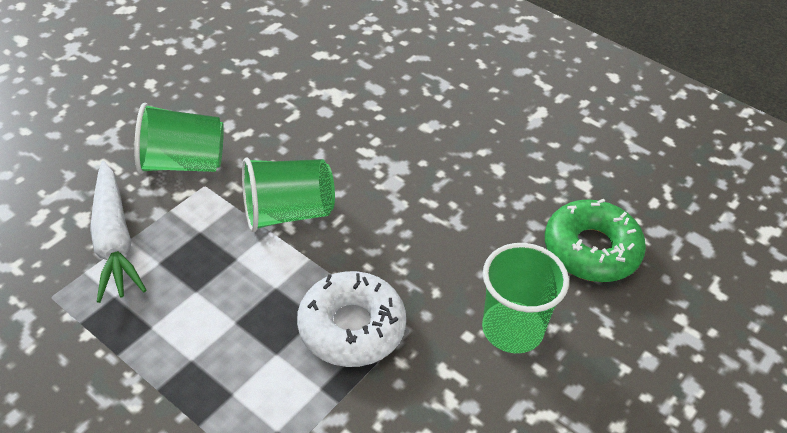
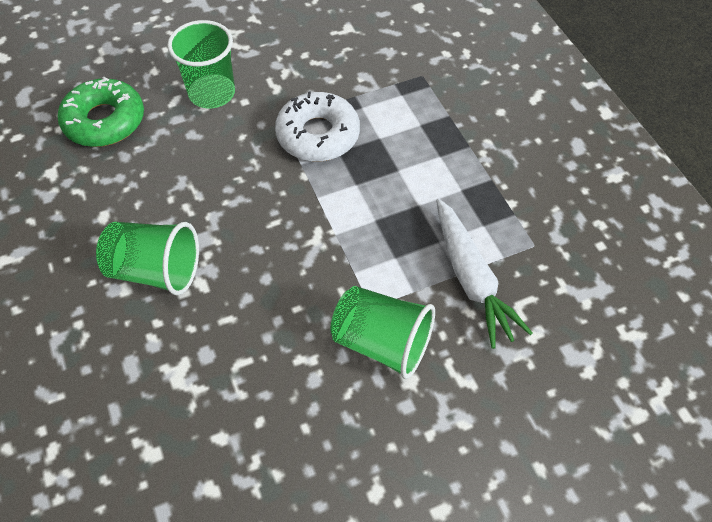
camera: 150 degrees left, 10 degrees up
white carrot [90,161,147,303] -> white carrot turned 150 degrees clockwise [436,198,533,349]
green cup [242,157,335,232] -> green cup moved to [96,222,199,295]

